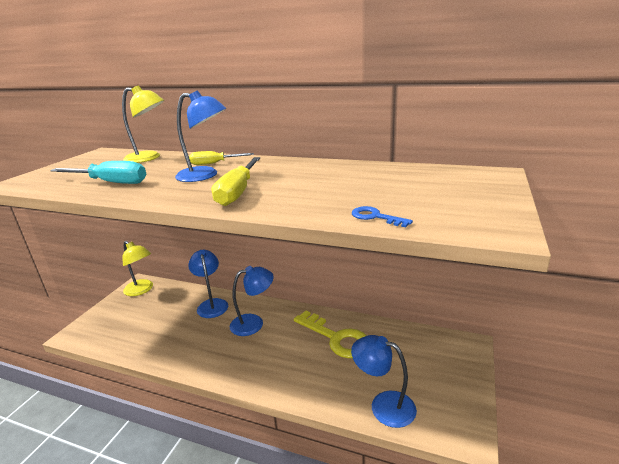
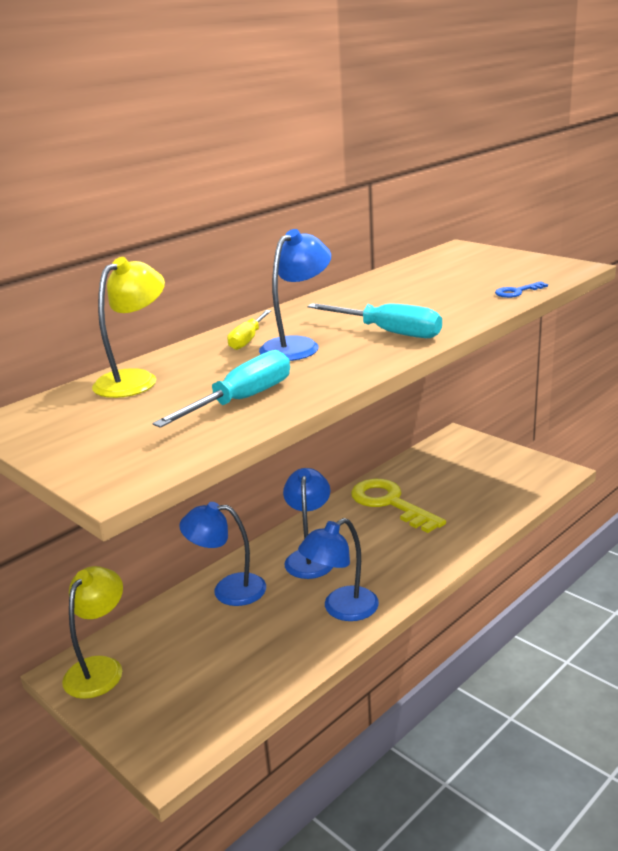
camera: 65 degrees left, 0 degrees up
yellow lamp [122,241,153,296] -> yellow lamp turned 45 degrees counterclockwise [62,566,123,699]
yellow screwdriver [211,157,260,206] -> turquoise screwdriver [307,303,442,338]
yellow key [294,311,367,358] -> yellow key turned 105 degrees counterclockwise [351,479,446,533]
blue lamp [351,335,417,428] -> blue lamp moved to [298,518,379,621]

